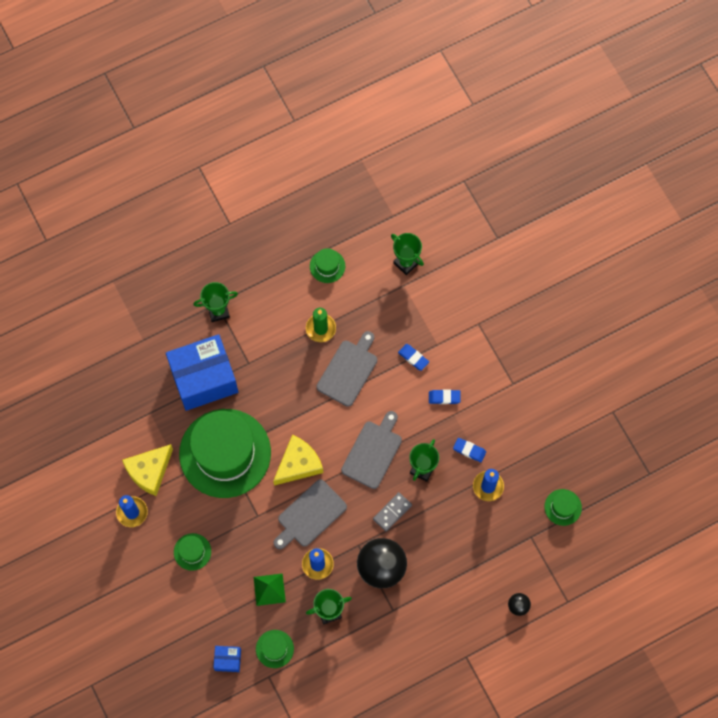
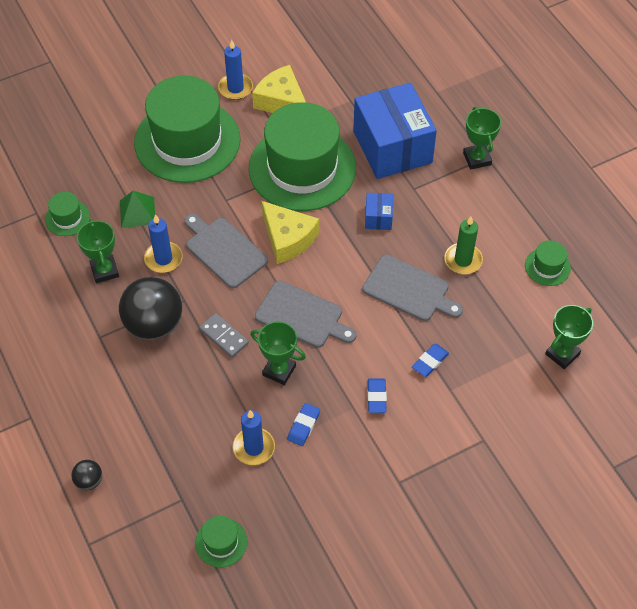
camera: 90 degrees right, 15 degrees down
green hat [174,533,211,571] -> green hat [134,75,241,183], size x2.48
blue box [213,646,241,672] -> blue box moved to [365,193,393,230]

